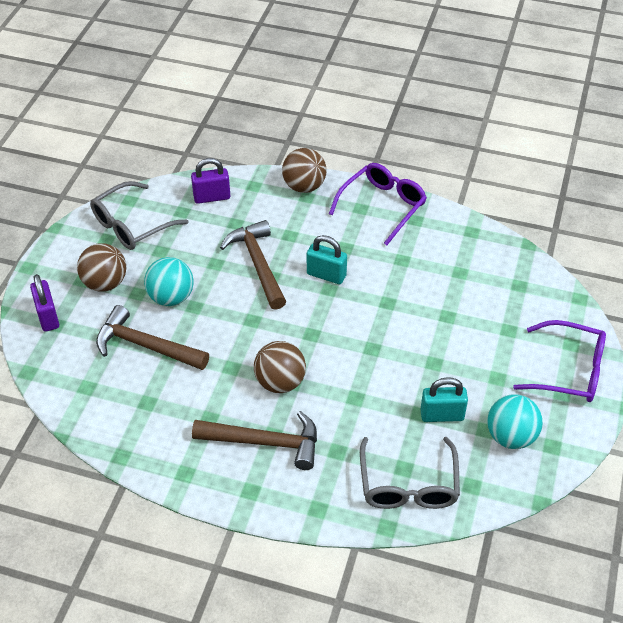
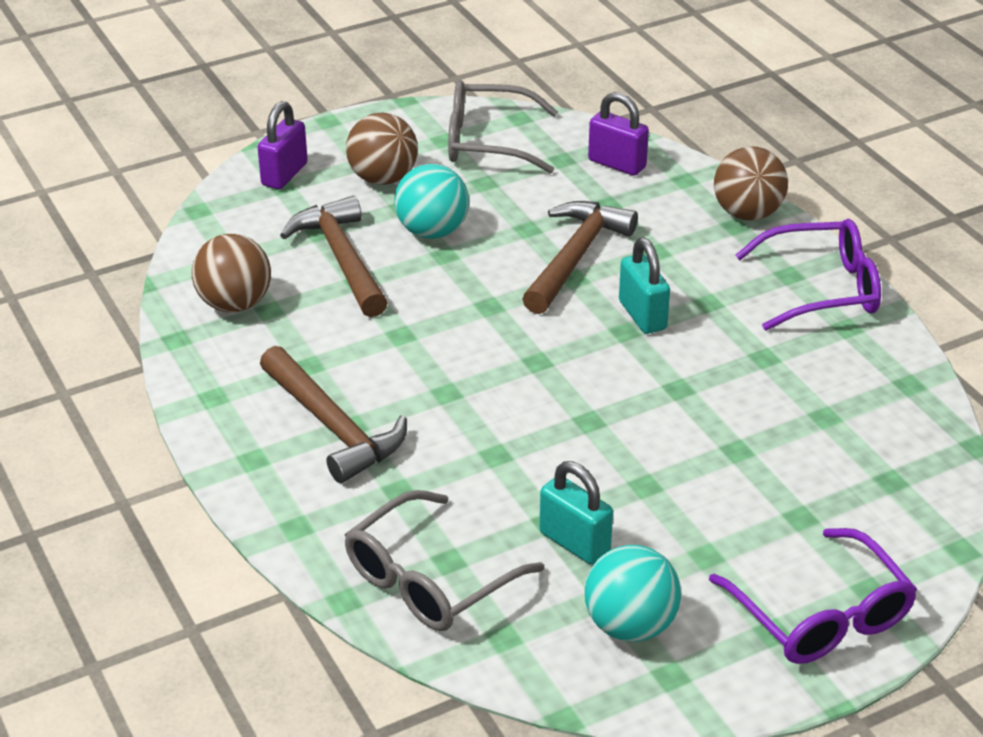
camera: 45 degrees right, 10 degrees down
brown ball [254,341,306,393] -> brown ball moved to [192,234,271,312]

